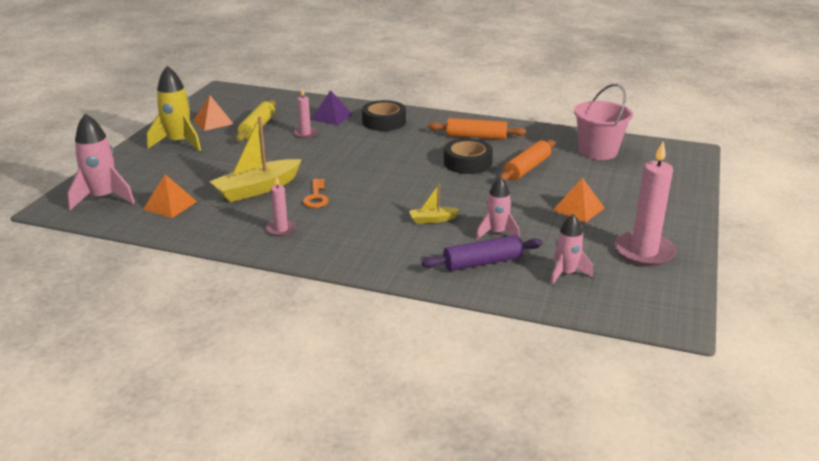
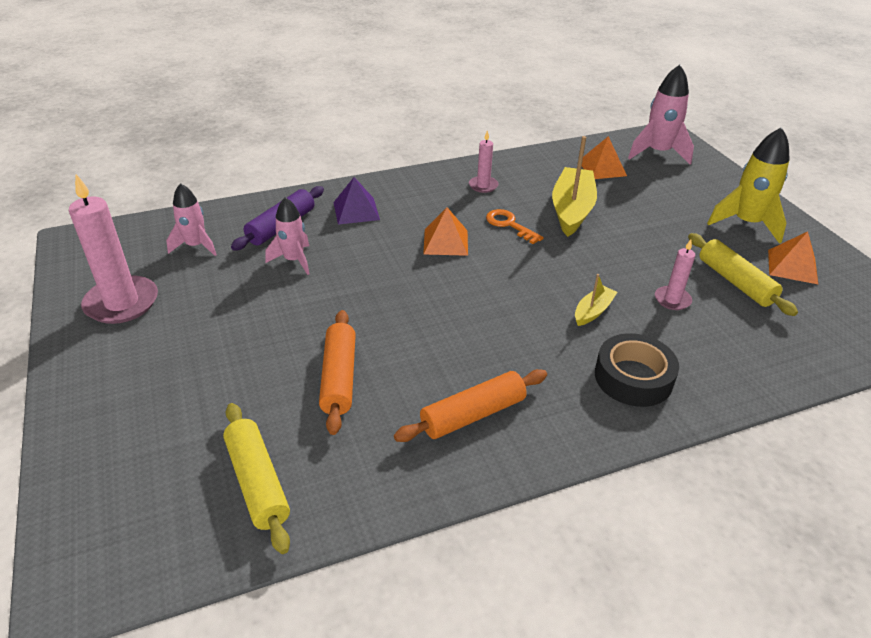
camera: 140 degrees right, 10 degrees up
purple pyramid [311,90,353,125] -> purple pyramid moved to [333,177,380,225]
yellow boat [409,184,460,224] -> yellow boat moved to [575,274,617,326]
black tape [444,138,493,174] -> none
orange pyramid [553,178,604,223] -> orange pyramid moved to [423,207,468,256]
pink bucket [574,84,633,160] -> yellow rolling pin [223,403,290,554]

